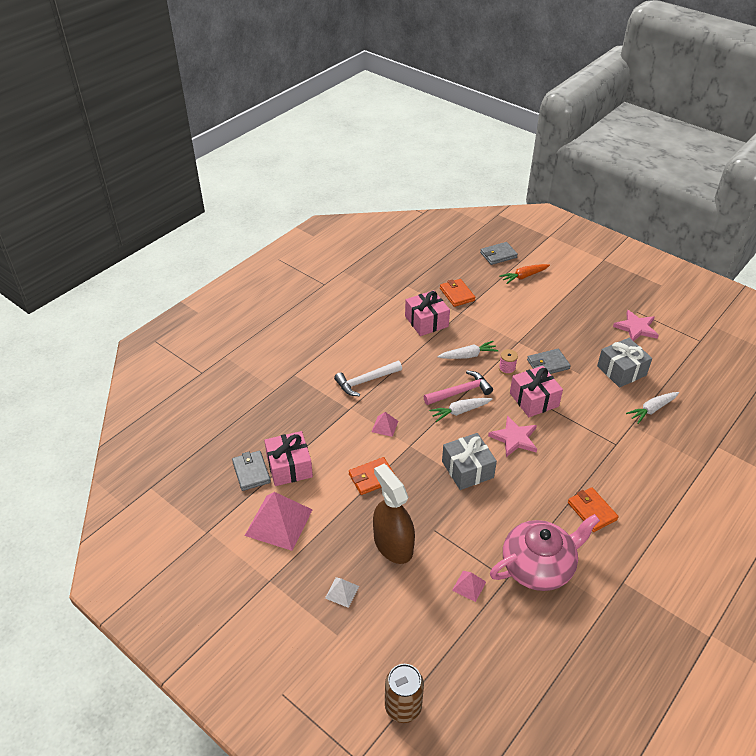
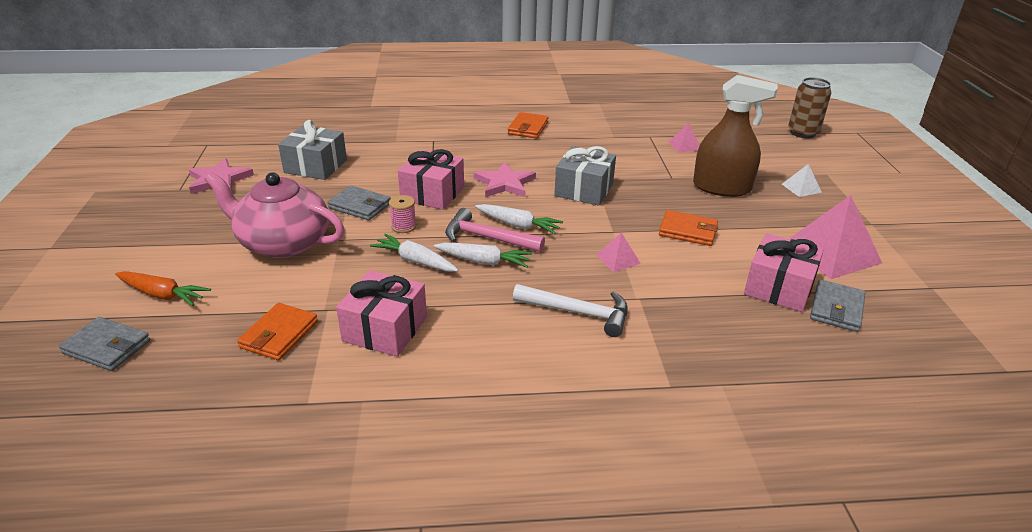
camera: 135 degrees left, 10 degrees down
brown spray bottle [373,464,415,564] -> brown spray bottle turned 90 degrees counterclockwise [693,75,778,197]
pink teapot [490,514,600,591] -> pink teapot moved to [205,172,345,258]
white carrot [626,392,679,424] -> white carrot moved to [434,243,532,268]

